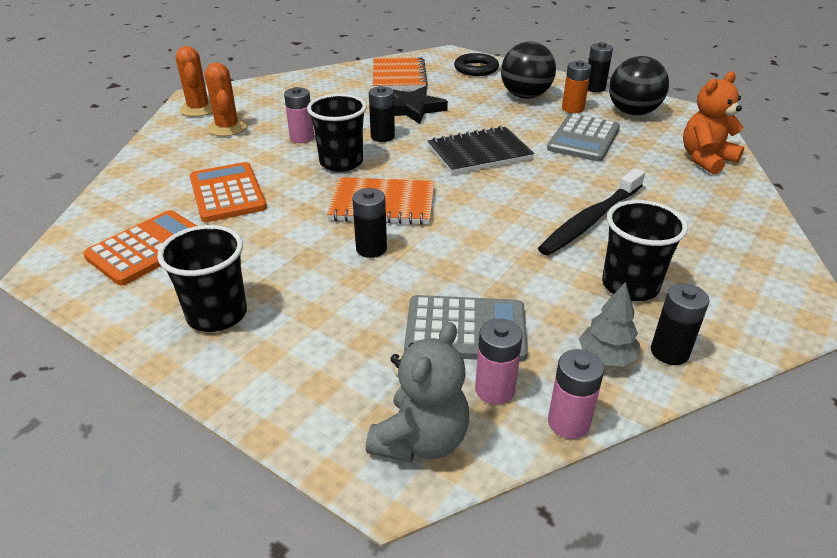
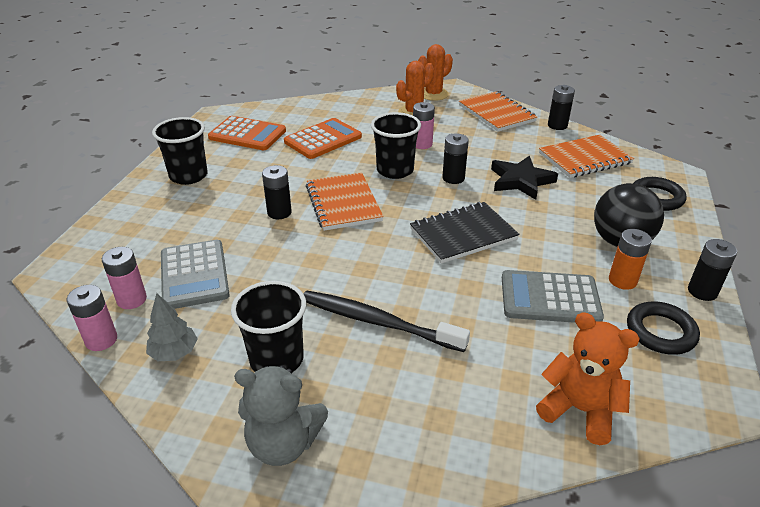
camera: 70 degrees right, 0 degrees up
grey teddy bear [366,322,469,463] -> grey teddy bear moved to [234,365,328,466]
black notebook [428,126,535,174] -> black notebook turned 75 degrees counterclockwise [410,202,520,263]
black ball [609,56,669,115] -> black ring [627,301,700,355]
black battery [651,283,709,365] -> black battery moved to [548,85,575,130]
none -> orange notebook [459,91,537,132]

